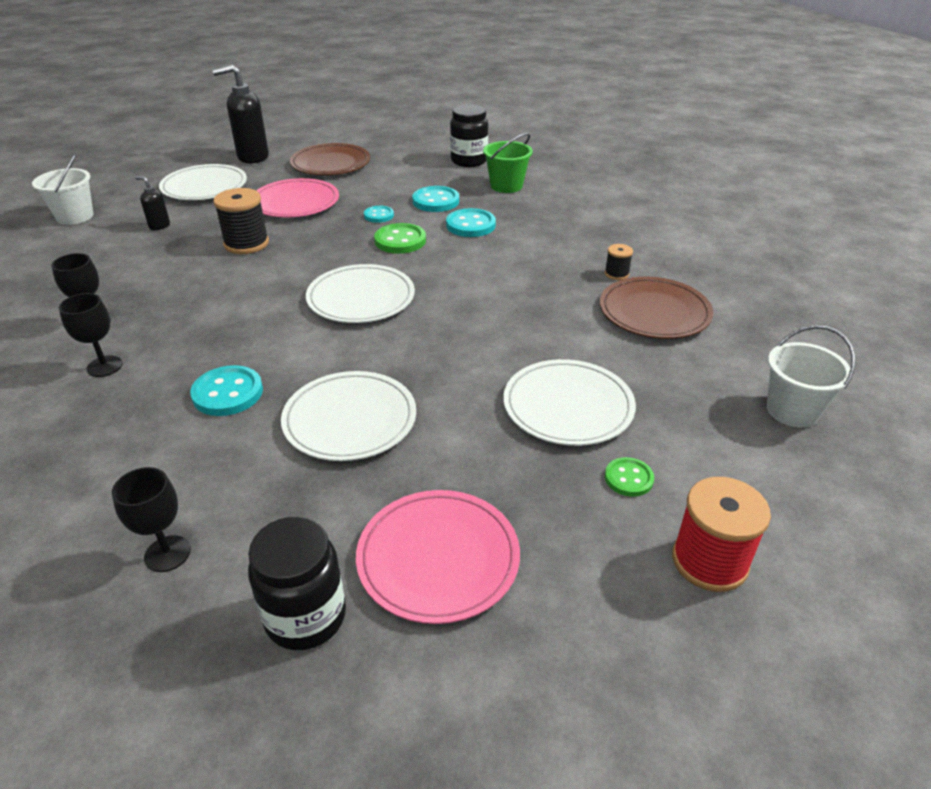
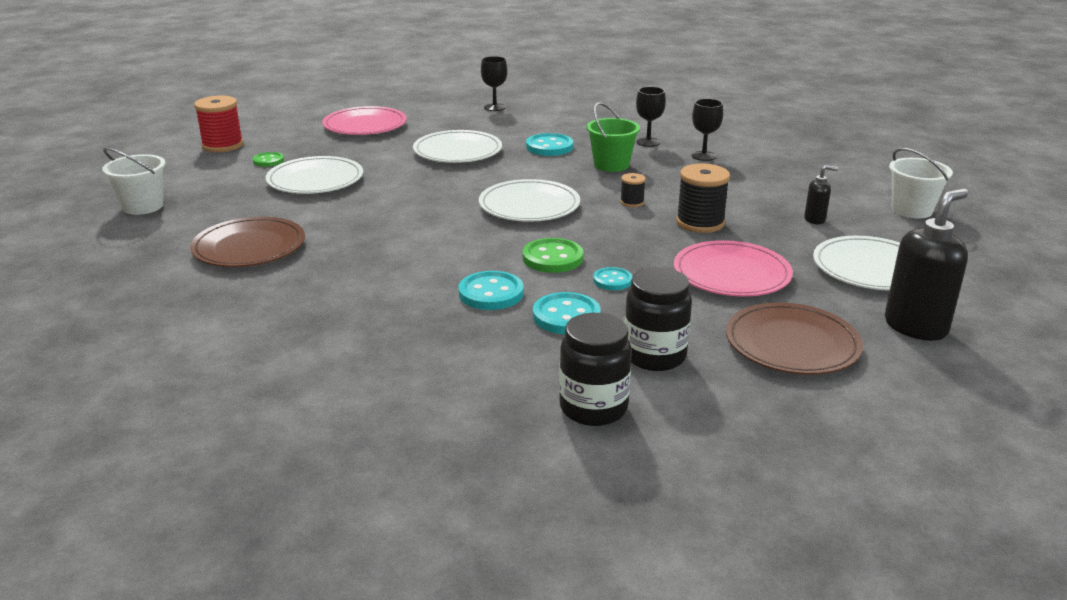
camera: 155 degrees right, 10 degrees down
black jar [248,517,346,650] -> black jar moved to [625,267,692,371]
green bucket [483,133,533,193] -> green bucket moved to [586,102,640,172]
black spool [605,244,633,280] -> black spool moved to [620,173,646,207]

